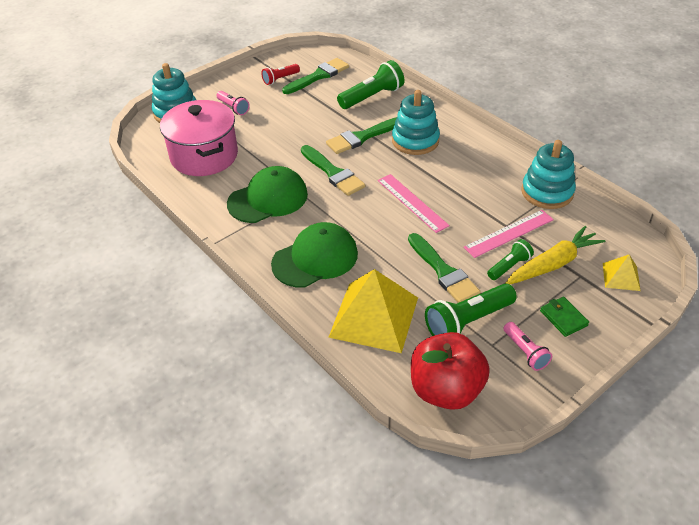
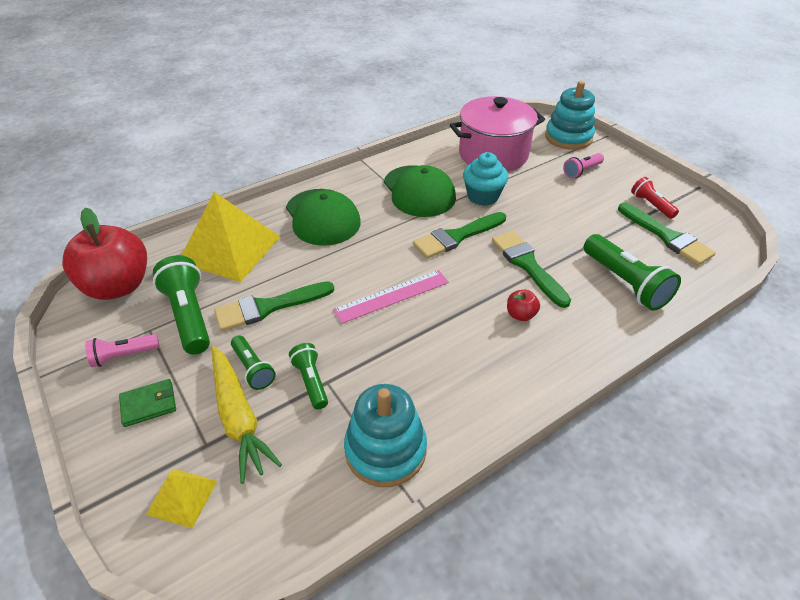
camera: 95 degrees right, 0 degrees up
turquoise stacking toy [392,90,440,155] -> red apple [507,290,540,321]
pink ruler [464,210,554,258] -> green flashlight [289,343,328,409]
none -> turquoise cupcake [463,152,508,206]

